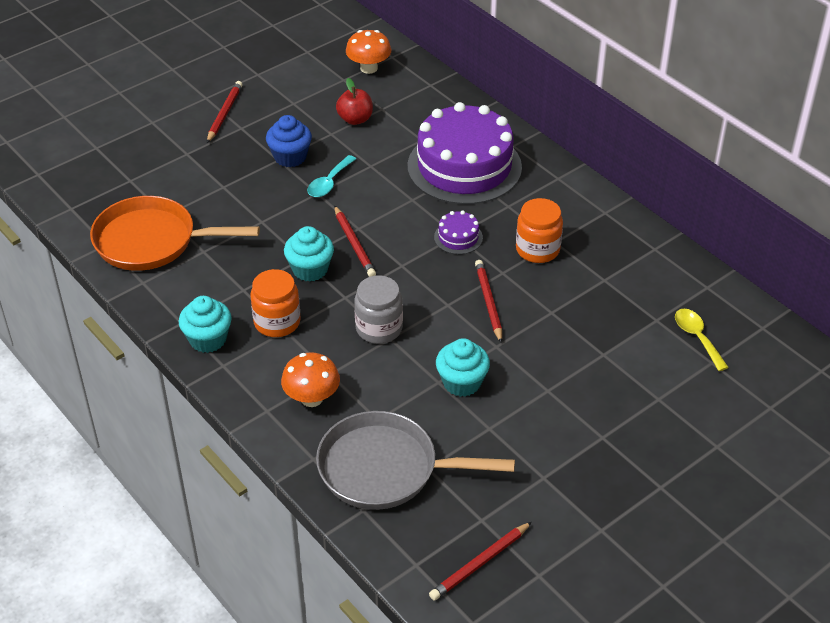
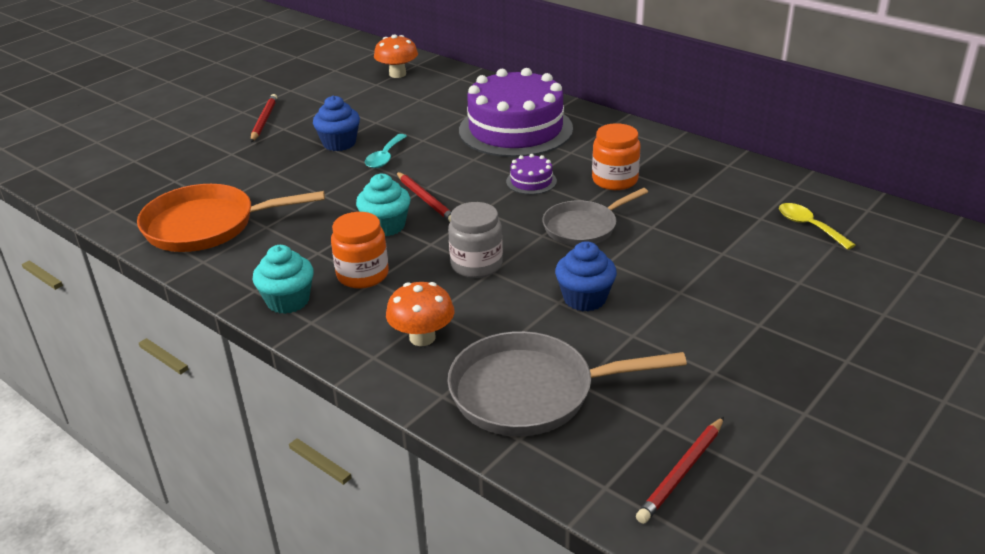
camera: 10 degrees left, 10 degrees down
red apple [336,78,373,125] -> none
turquoise cupcake [436,338,490,397] -> blue cupcake [555,241,617,311]
red pencil [475,260,502,343] -> grey pan [542,188,648,246]

